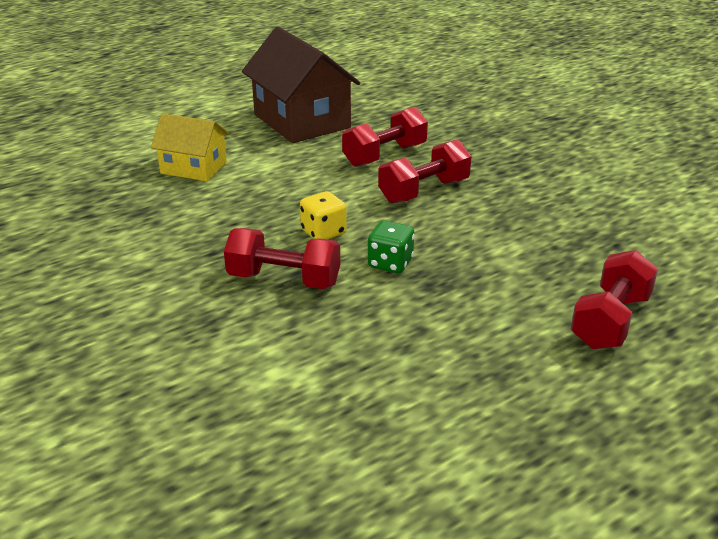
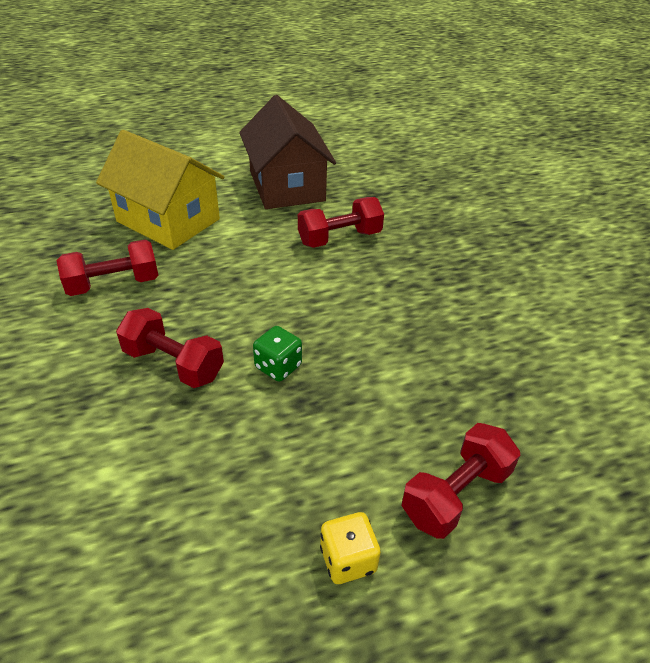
camera: 15 degrees right, 10 degrees up
yellow house [151,113,229,181] -> yellow house [96,130,224,250], size x1.70
yellow dice [300,191,347,240] -> yellow dice moved to [320,512,381,584]
red dumbbell [378,139,472,204] -> red dumbbell moved to [56,240,159,296]

